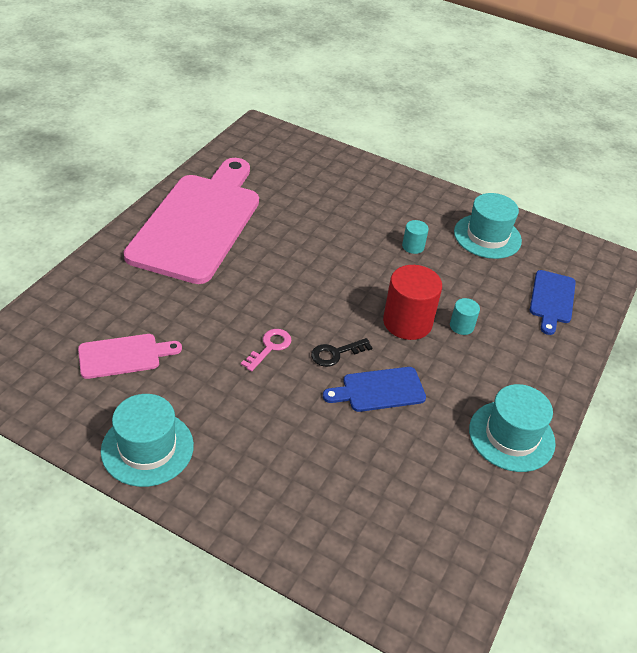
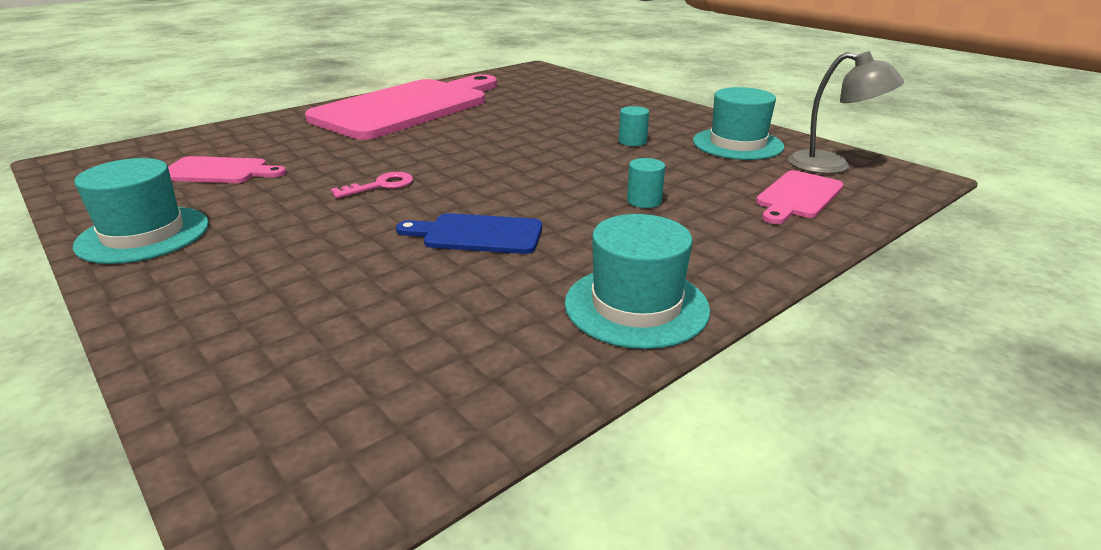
camera: 25 degrees right, 15 degrees down
black key [311,338,372,367] -> none
red cylinder [383,265,442,340] -> none
blue cutting board [530,270,576,335] -> pink cutting board [756,170,844,224]
none -> grey lamp [788,51,904,174]

